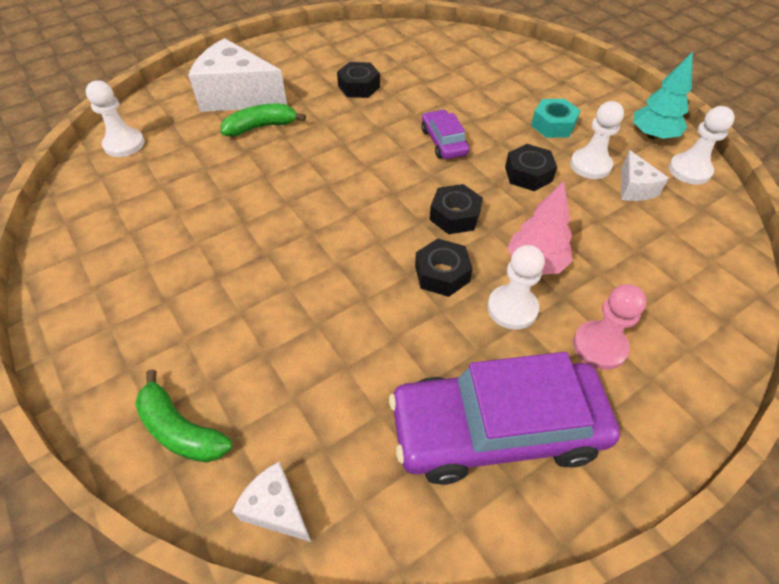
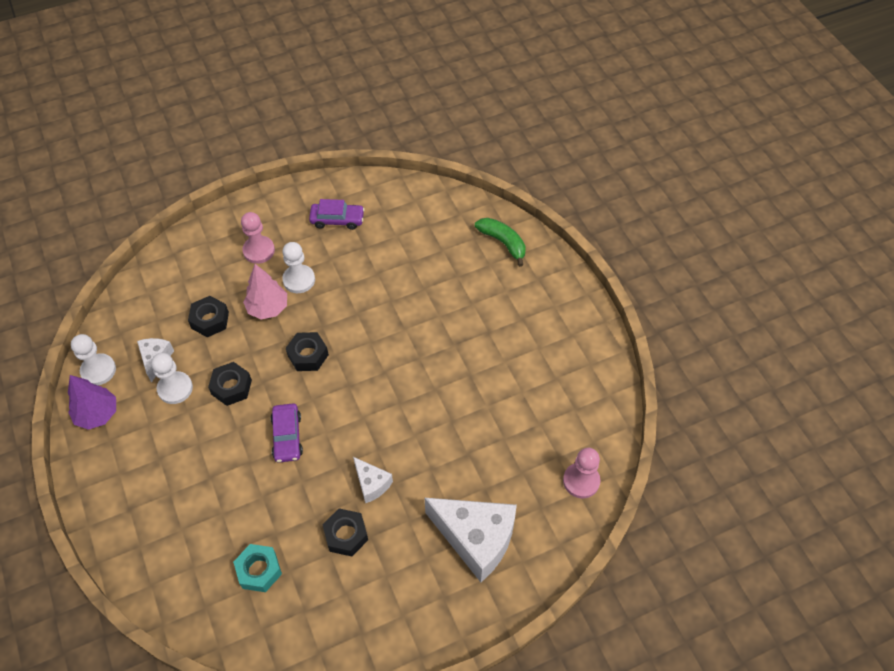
camera: 170 degrees left, 5 degrees up
white pawn [86,80,144,157] -> pink pawn [563,448,600,498]
green banana [221,103,306,137] -> none
white cheese [232,462,311,542] -> white cheese moved to [353,457,393,503]
purple car [389,352,620,485] -> purple car [309,199,365,230], size x0.49
black nut [415,239,473,297] -> black nut moved to [188,296,229,337]
turquoise nut [531,99,581,138] -> turquoise nut moved to [233,544,282,592]
turquoise tree [633,52,693,140] -> purple tree [68,375,116,430]

